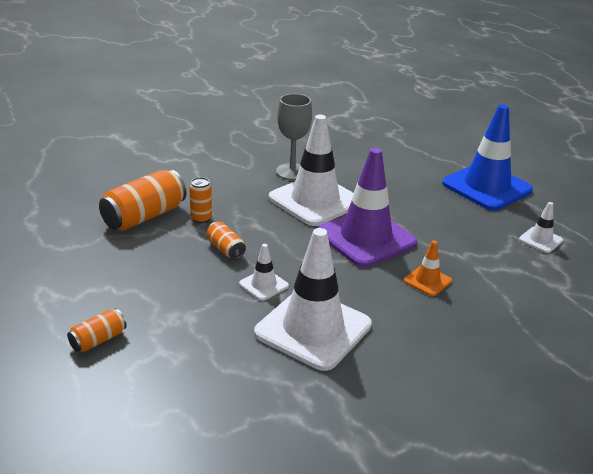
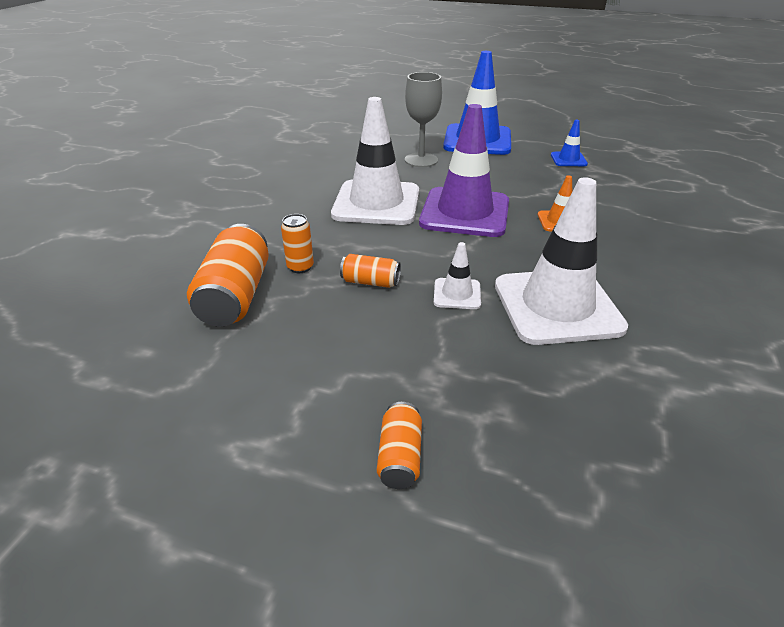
camera: 40 degrees left, 5 degrees up
grey goblet [276,94,312,180] -> grey goblet moved to [405,72,442,167]
white traffic cone [519,202,563,253] -> blue traffic cone [551,120,588,166]

